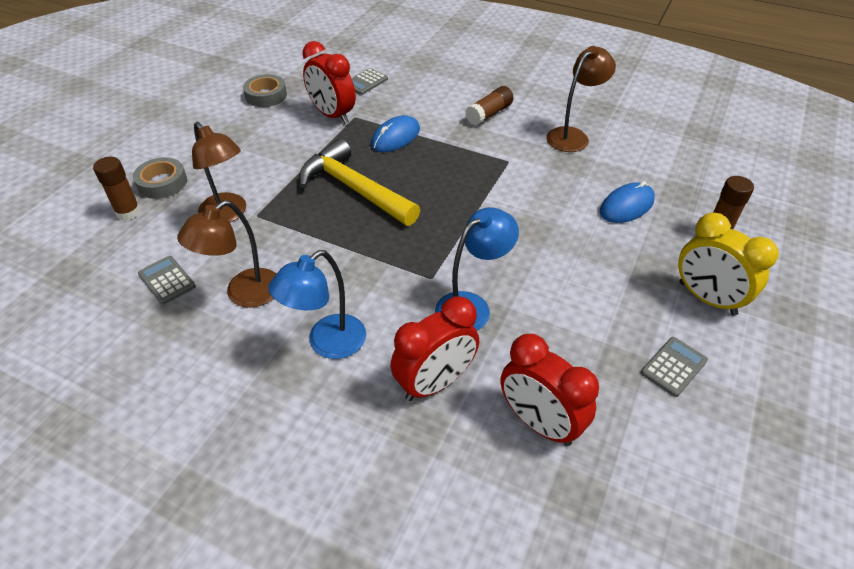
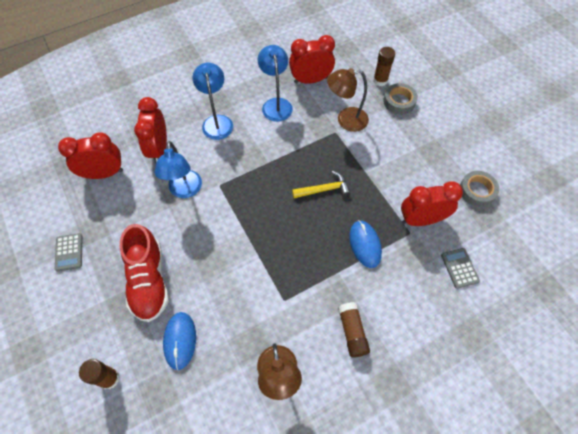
camera: 125 degrees right, 15 degrees up
grey calculator [138,256,196,305] -> red clock [289,35,335,84]
brown lamp [177,200,276,308] -> blue lamp [258,45,293,122]
yellow hammer [299,139,420,226] -> yellow hammer [292,171,350,198], size x0.56
yellow clock [678,212,779,315] -> none
none -> red shoe [120,224,169,322]

